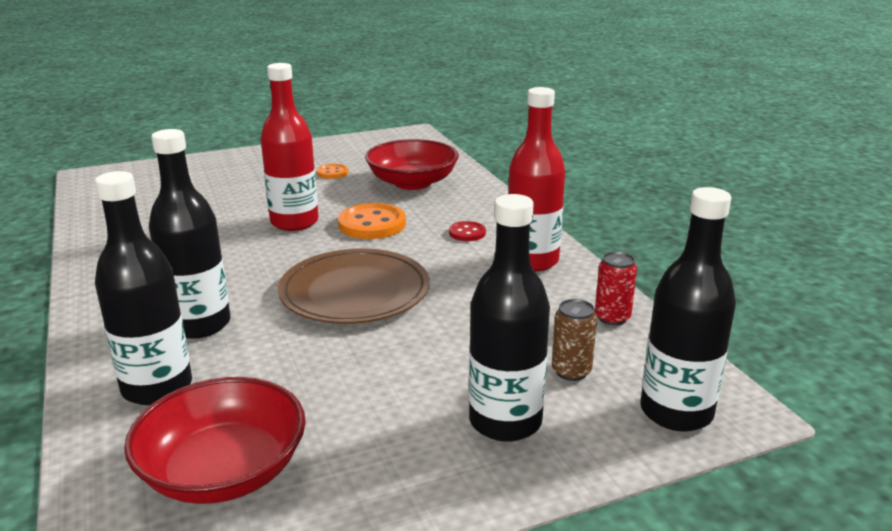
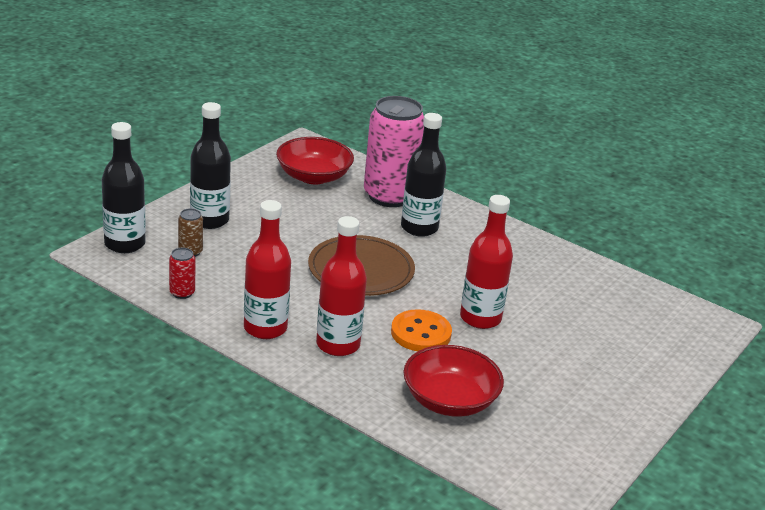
camera: 145 degrees right, 5 degrees up
black bottle [95,171,192,405] -> pink can [364,96,424,207]
orange button [317,164,348,179] -> none
red button [449,221,486,241] -> red bottle [316,216,367,356]

